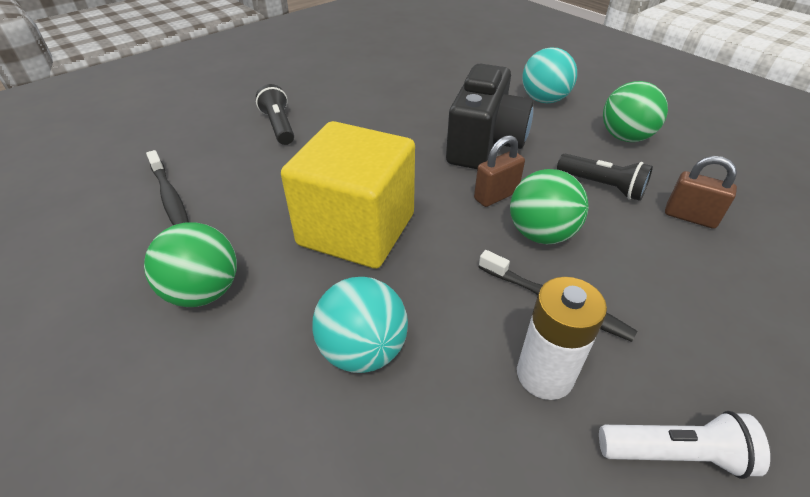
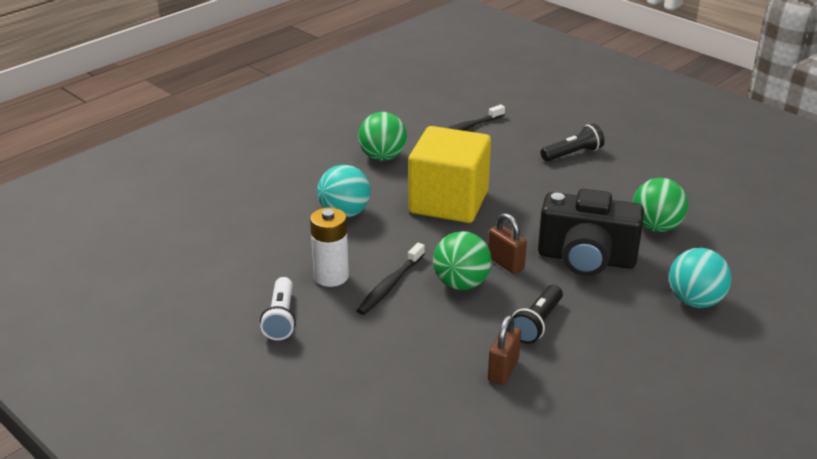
camera: 85 degrees right, 10 degrees down
green ball [603,81,668,142] -> green ball moved to [632,178,688,232]

